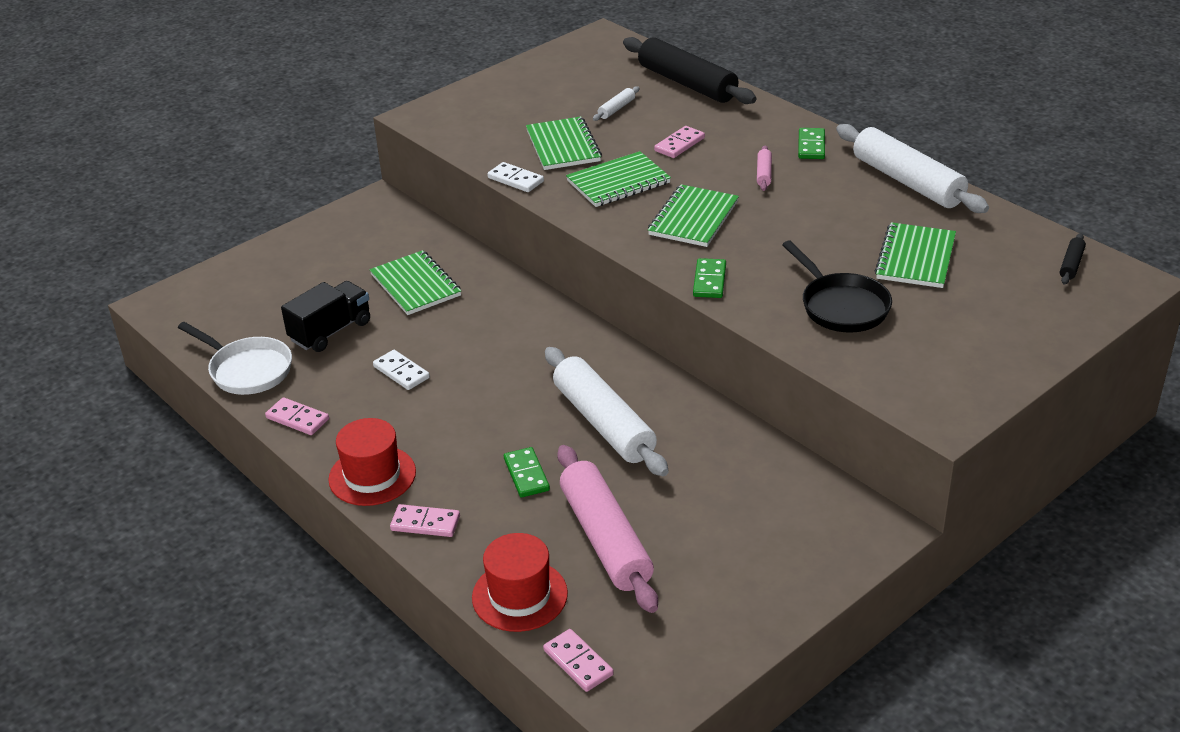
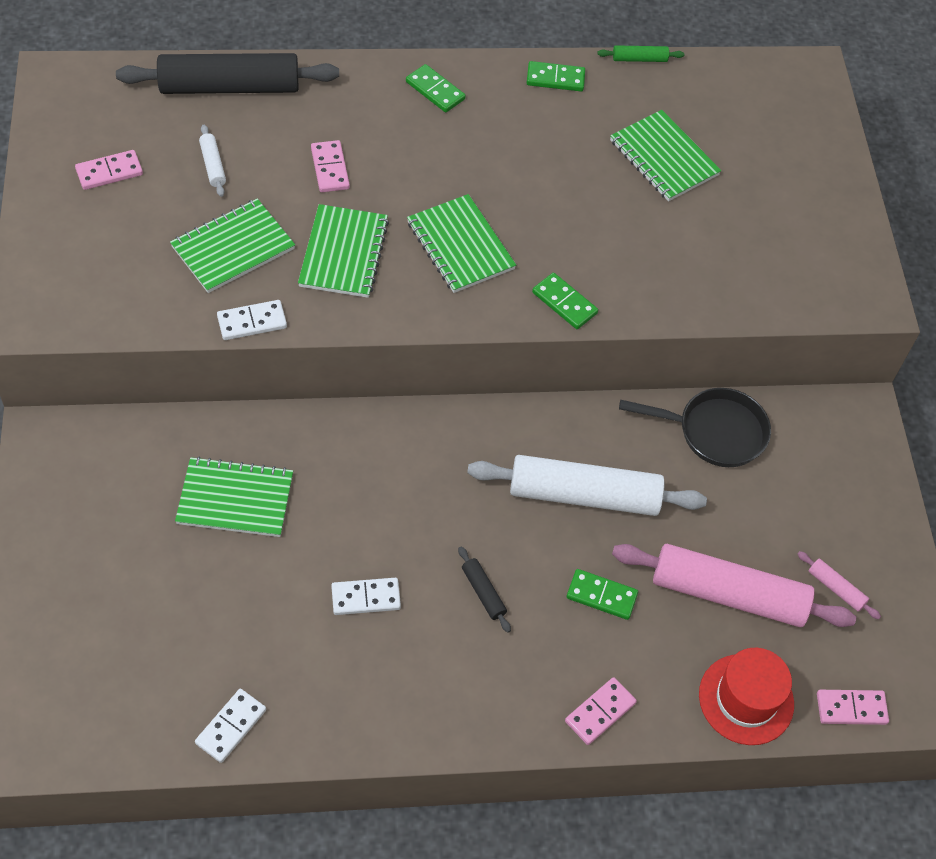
camera: 60 degrees left, 20 degrees up
white pan [178,322,292,395] -> white domino [195,689,266,763]
pink domino [265,397,329,435] -> pink domino moved to [75,150,143,190]
black truck [281,281,370,352] -> none
red hat [328,418,416,506] -> none
green notebook [526,117,602,170] -> green notebook turned 60 degrees counterclockwise [170,199,295,293]
pink rolling pin [757,146,772,191] -> pink rolling pin moved to [798,551,881,619]
black pan [782,240,892,333] -> black pan moved to [619,388,771,467]
white rolling pin [836,124,989,213] -> green domino [527,61,585,92]
black rolling pin [1060,233,1086,285] -> black rolling pin moved to [458,547,511,633]
none -> green rolling pin [597,45,684,62]

